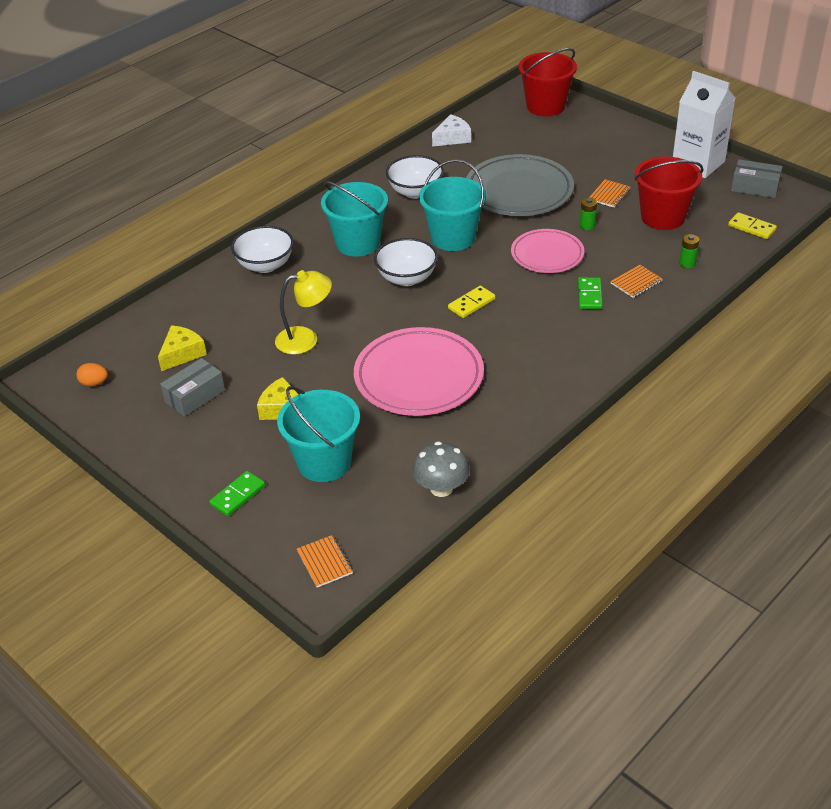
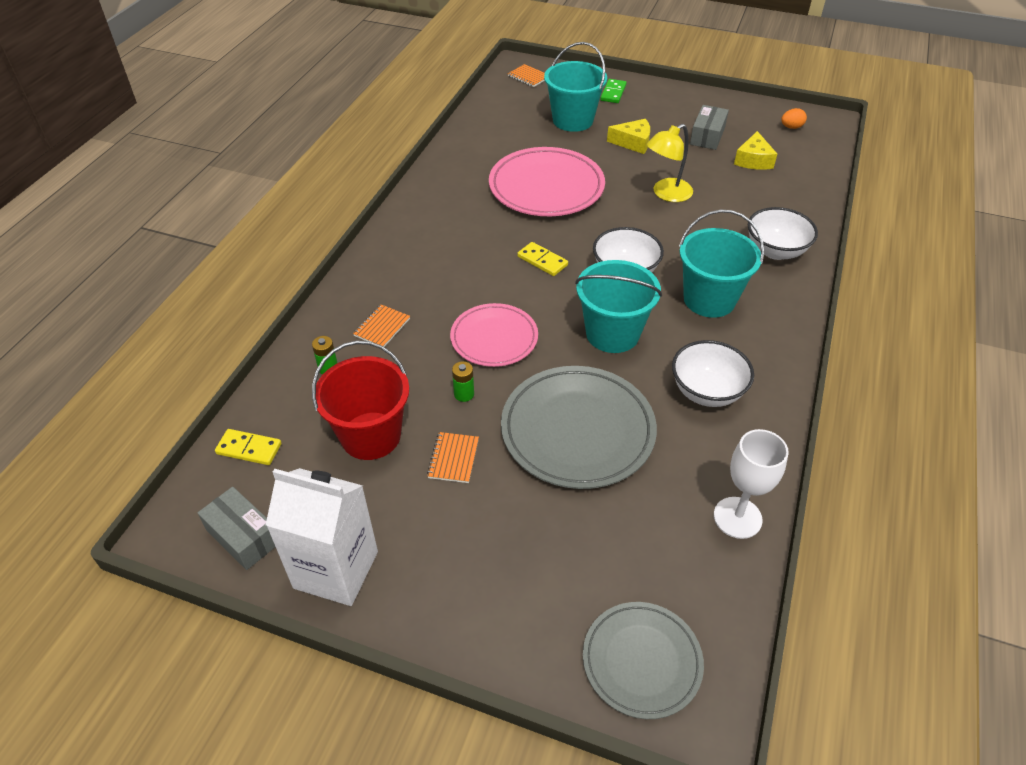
camera: 155 degrees right, 5 degrees up
grey mushroom [412,442,470,497] -> none
white cheese [432,114,471,147] -> white goblet [714,429,789,539]
yellow domino [448,286,495,318] -> yellow domino turned 75 degrees counterclockwise [517,242,568,276]
red bucket [518,48,577,116] -> grey plate [583,602,704,719]
green domino [578,277,603,309] -> none
grey box [731,159,783,198] -> grey box turned 45 degrees clockwise [198,487,275,570]

